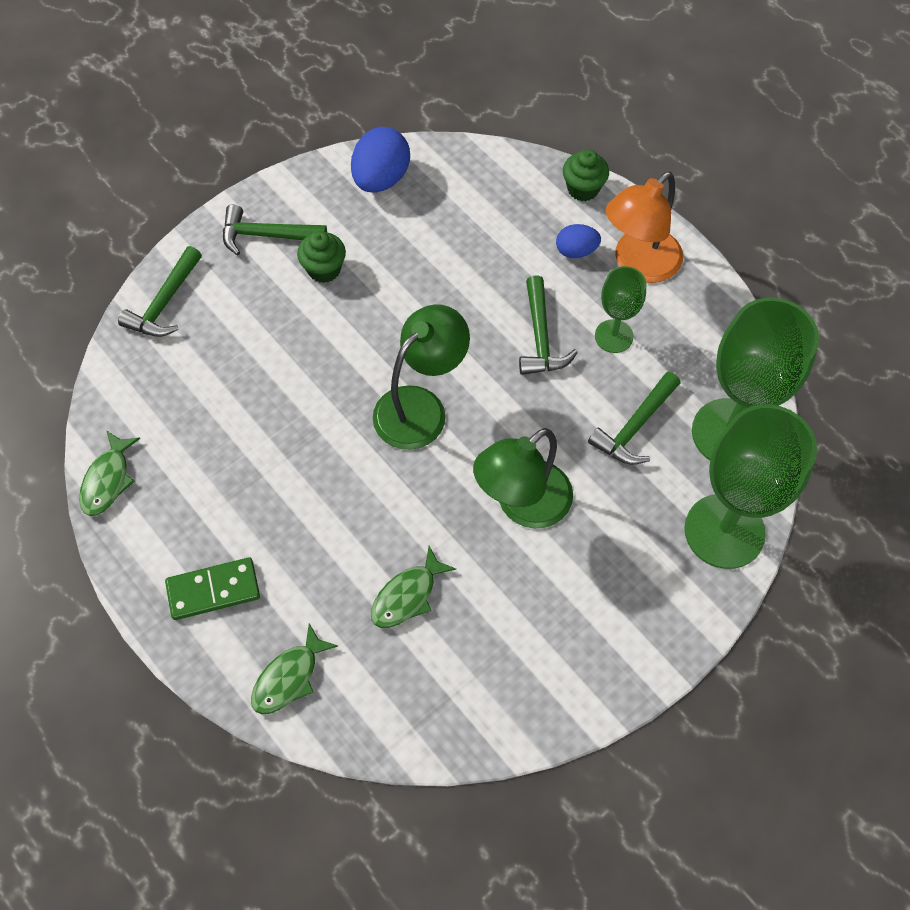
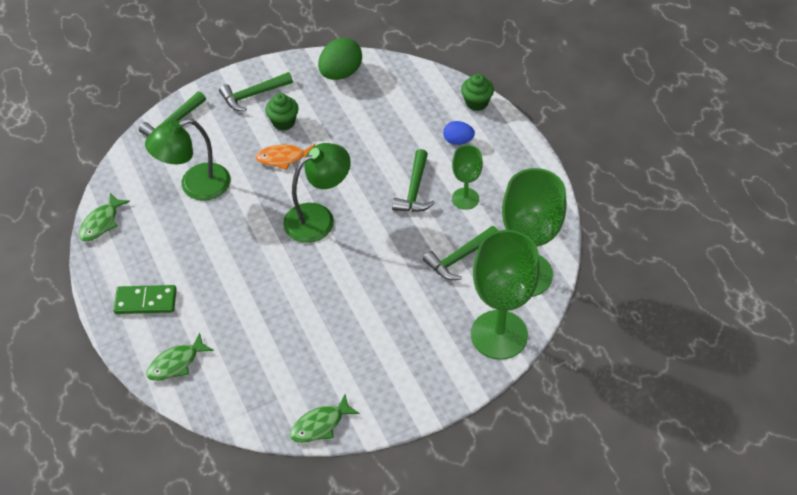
camera: 15 degrees right, 10 degrees down
green hammer [223,204,327,255] -> green hammer turned 45 degrees counterclockwise [219,72,293,112]
blue egg [351,127,410,192] -> green egg [318,38,362,80]
green fish [371,546,456,628] -> green fish moved to [290,394,360,443]
green lamp [473,428,573,529] -> green lamp moved to [145,119,231,201]
orange lamp [606,171,683,283] -> none
none -> orange fish [256,144,315,170]

